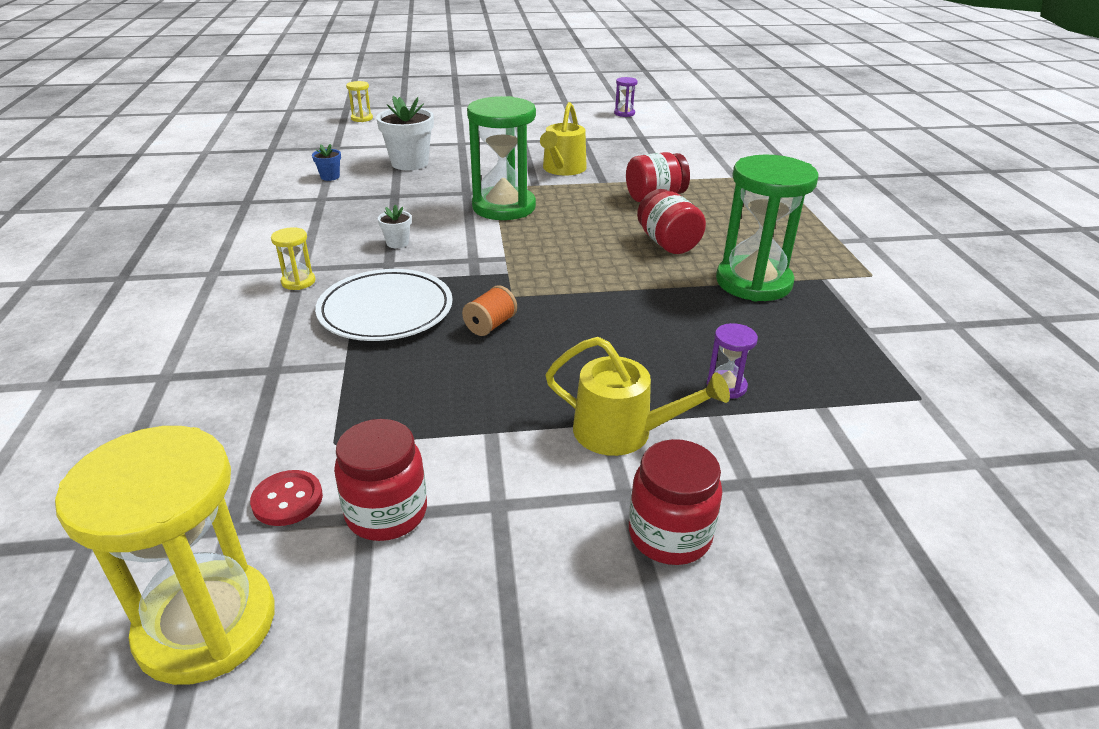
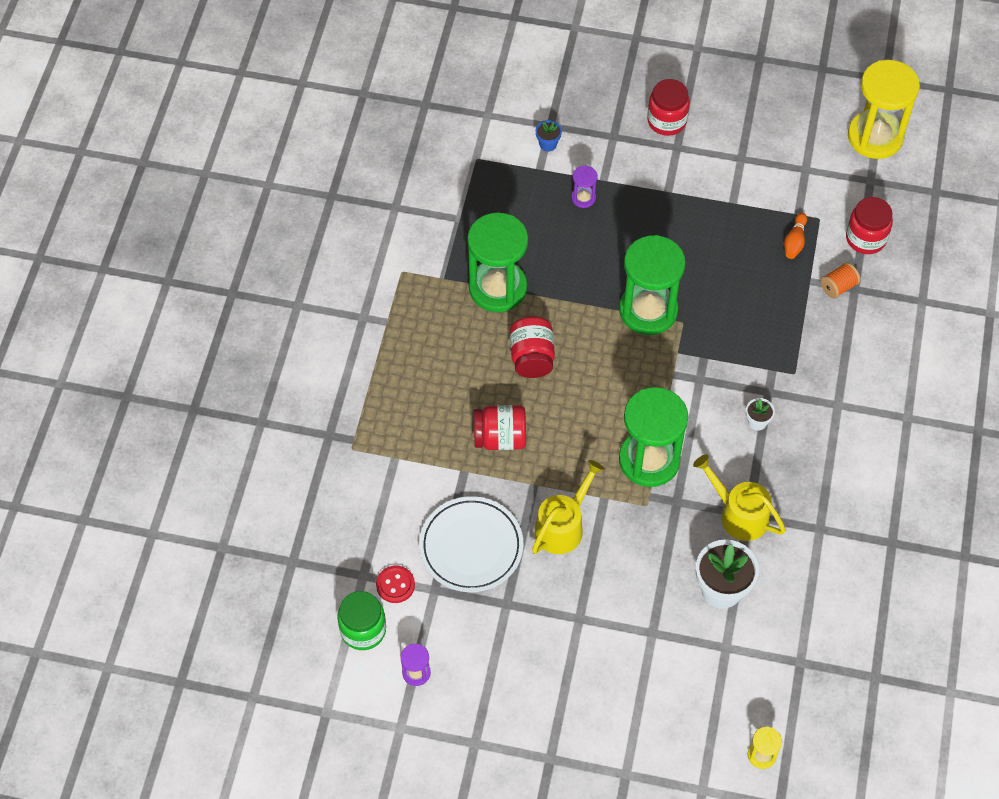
camera: 160 degrees left, 25 degrees up
red button [250,470,323,526] -> red button moved to [376,566,415,603]
yellow hourglass [271,227,315,290] -> none
blue flower pot [312,144,341,181] -> blue flower pot moved to [535,120,562,152]
white plate [315,269,452,341] -> white plate moved to [419,496,523,592]
red jar [334,419,427,541] -> red jar moved to [846,197,893,254]
orange spool [462,285,517,336] -> orange spool moved to [821,262,860,299]
yellow watering can [545,337,730,456] -> yellow watering can moved to [693,454,786,541]
none -> green jar [337,591,386,650]
none -> green hourglass [619,235,686,335]
none -> orange bowling pin [784,213,807,259]

